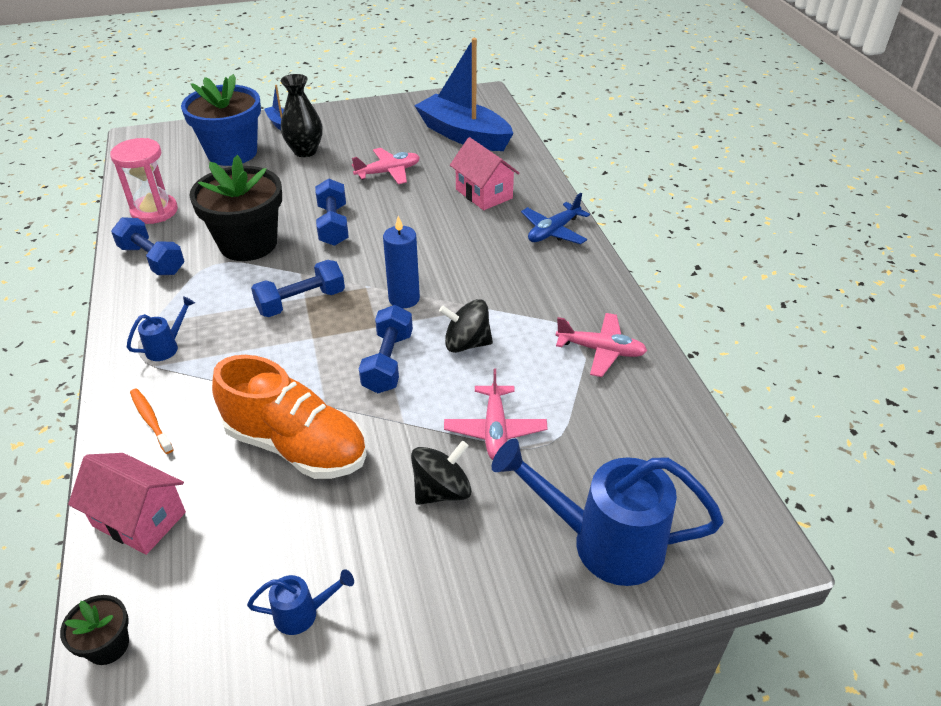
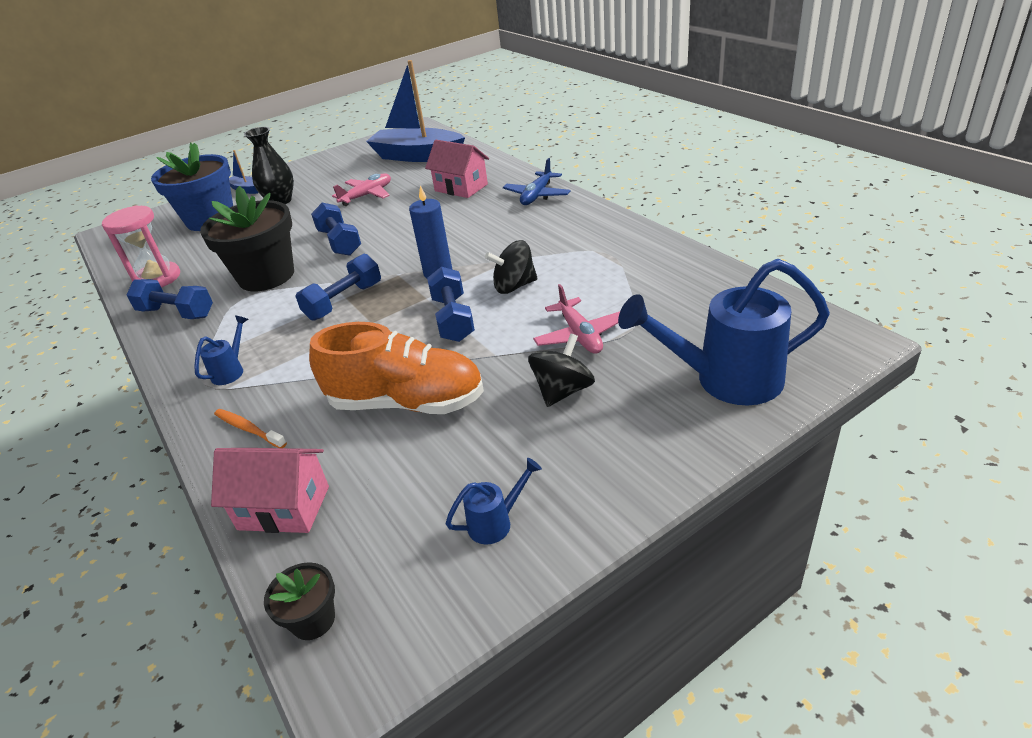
camera: 15 degrees left, 5 degrees down
pink plane [556,313,647,377] -> none

